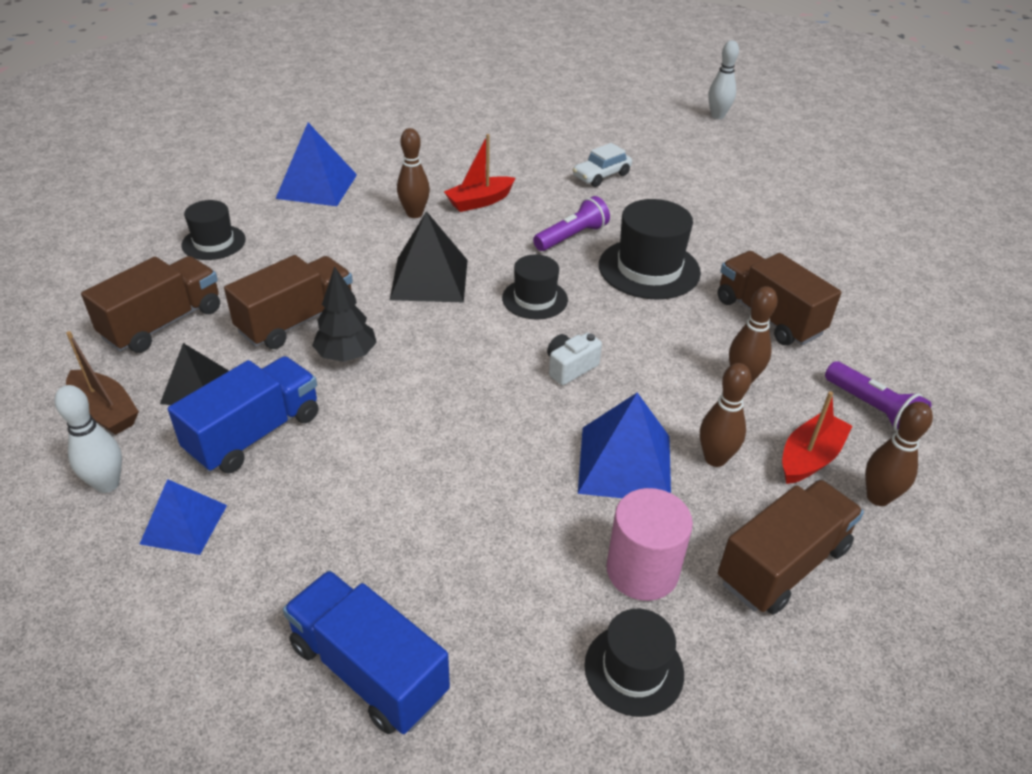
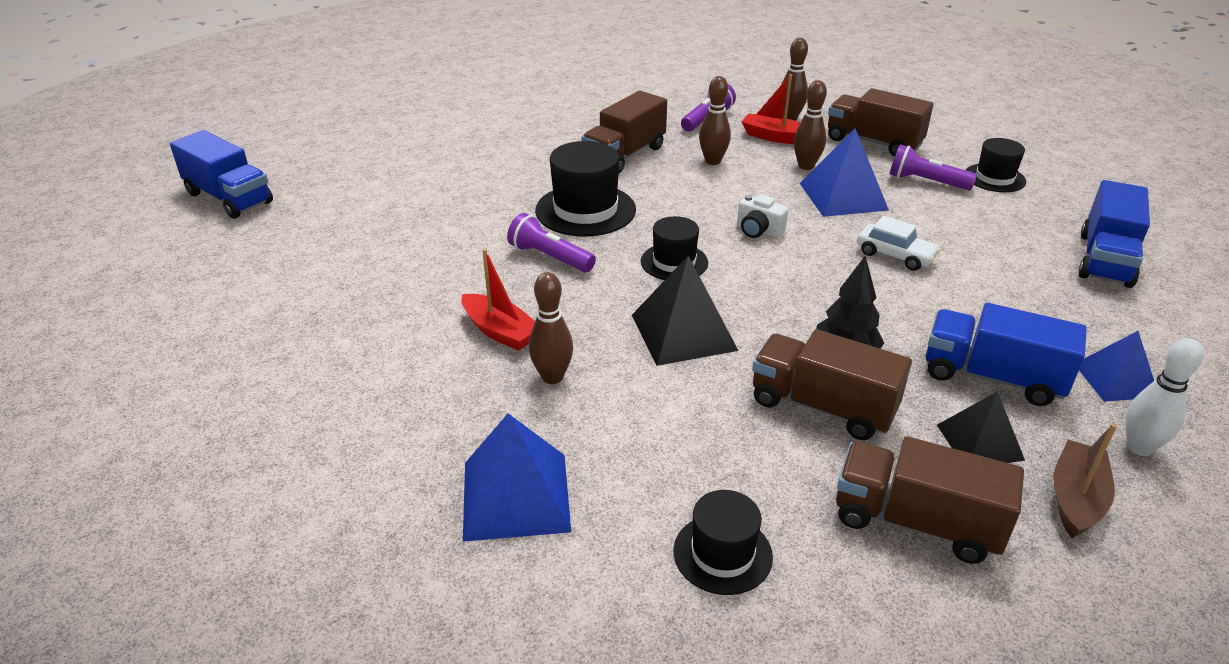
camera: 105 degrees left, 5 degrees down
white car [573,143,632,187] -> white car moved to [857,216,941,271]
pink cylinder [607,488,693,601] -> purple flashlight [890,144,977,191]
white bowling pin [709,40,739,119] -> blue truck [170,130,273,219]

